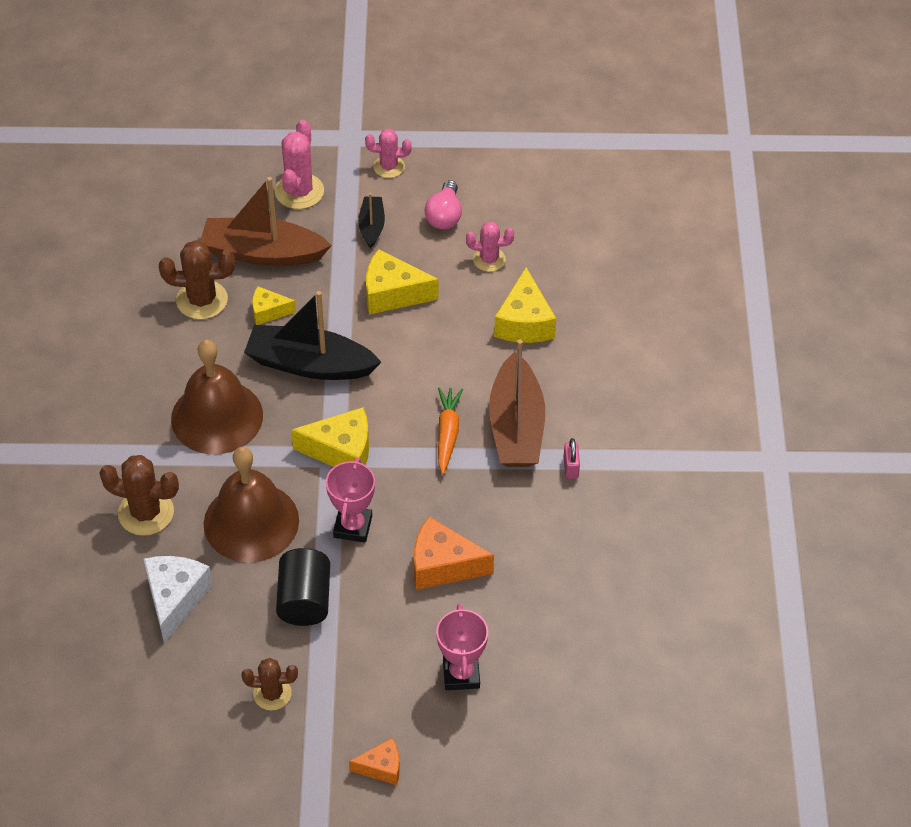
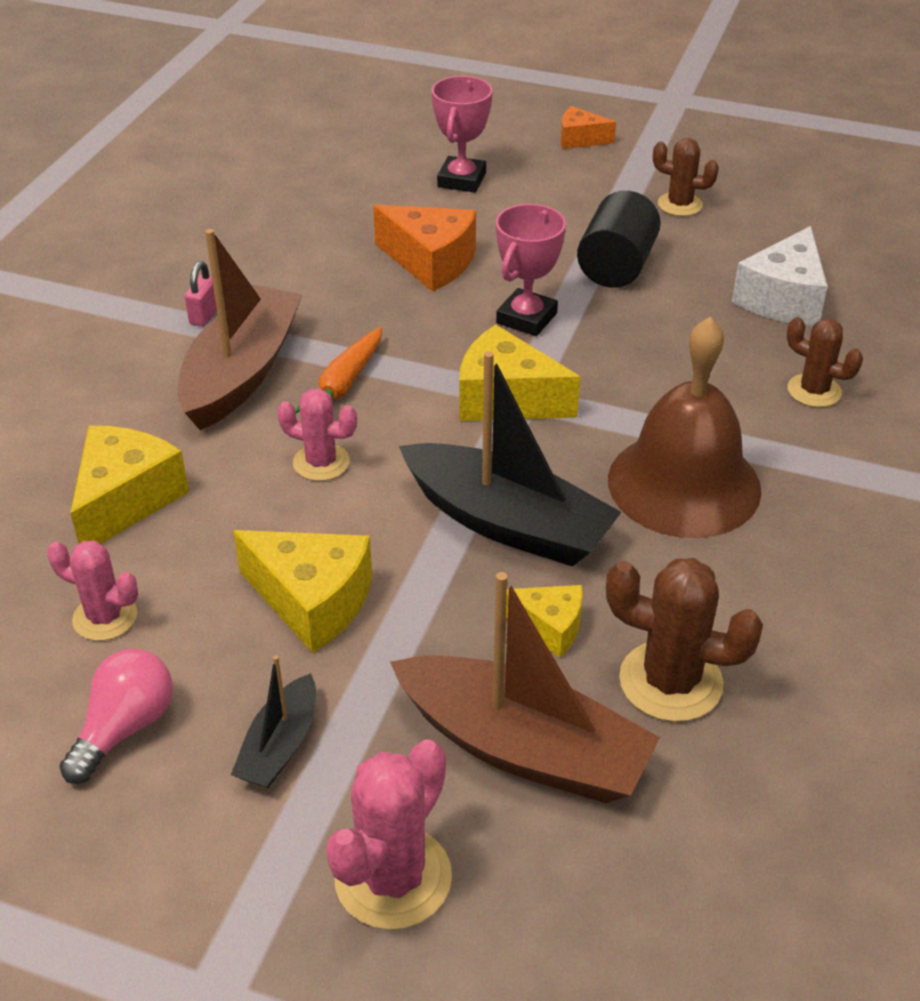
camera: 160 degrees left, 10 degrees down
brown cactus [100,455,179,536] -> brown cactus [787,317,863,407], size x0.65
brown bell [204,447,299,563] -> none
pink cactus [365,128,412,178] -> pink cactus moved to [277,389,357,481]

